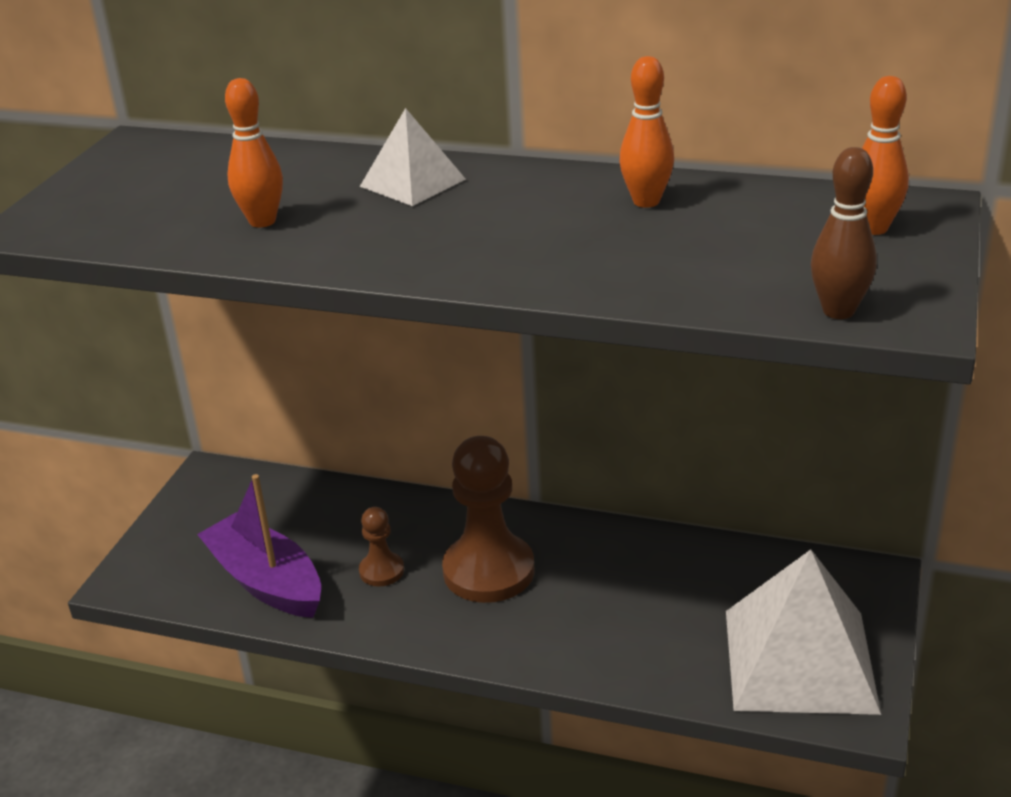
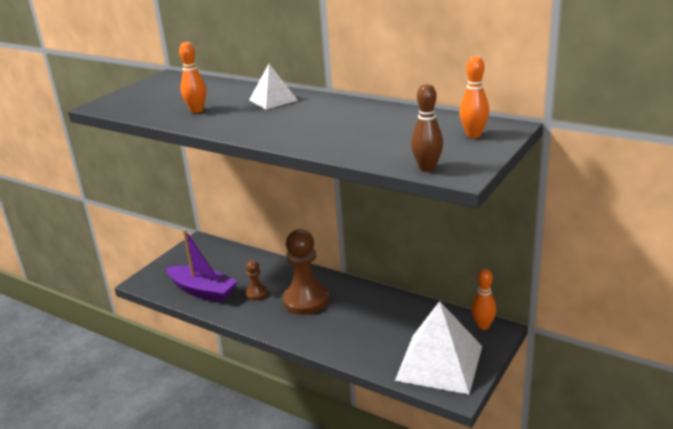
camera: 15 degrees right, 5 degrees down
purple boat [197,474,321,618] -> purple boat turned 150 degrees clockwise [166,229,238,302]
orange bowling pin [619,56,674,208] -> orange bowling pin moved to [472,269,496,330]

